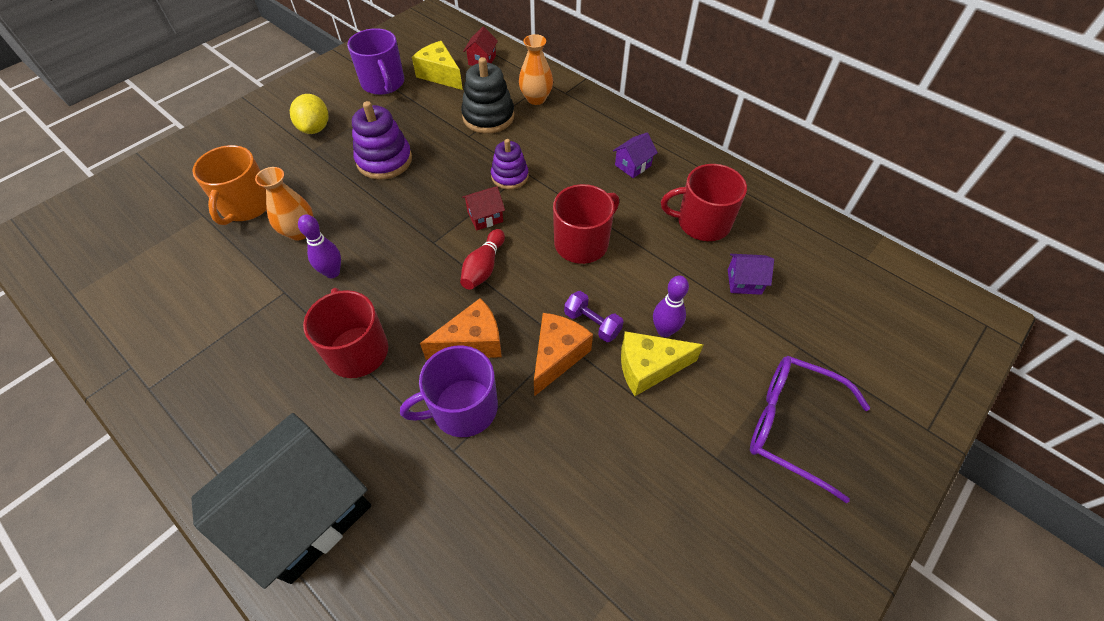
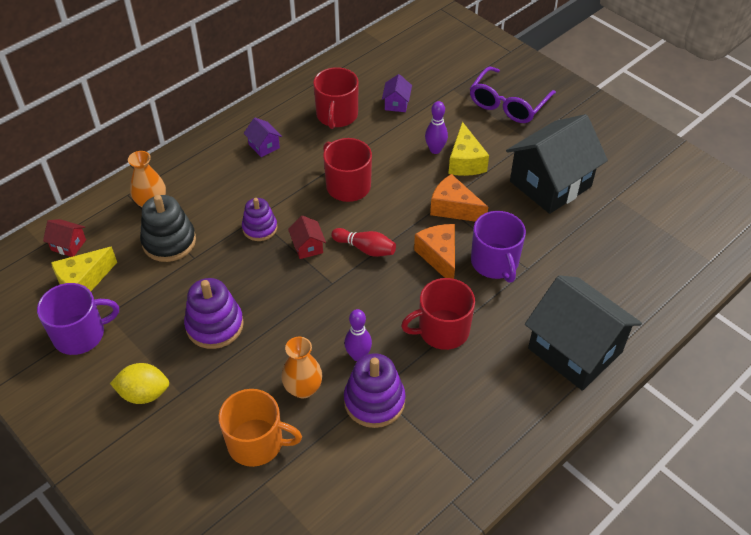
camera: 85 degrees left, 5 degrees down
purple dumbbell [564,291,624,342] -> none
none -> purple stacking toy [344,353,405,428]
none -> black house [506,114,608,214]

